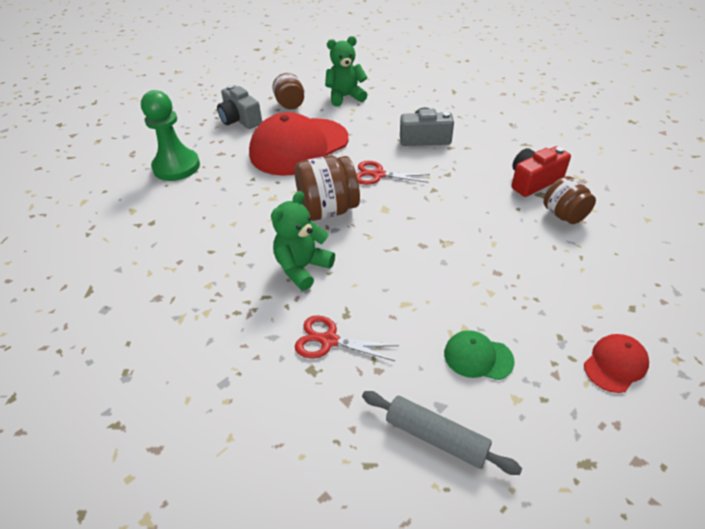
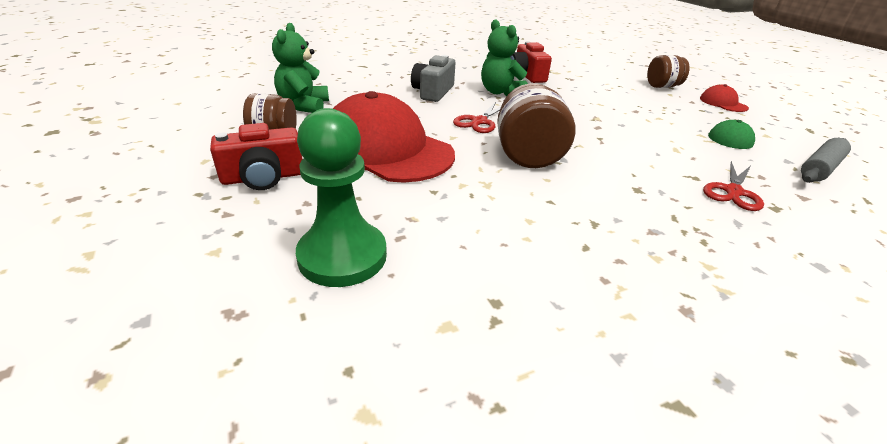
camera: 75 degrees left, 10 degrees down
grey camera [217,85,262,129] -> red camera [210,123,302,190]
red cap [249,112,349,176] -> red cap turned 150 degrees clockwise [333,91,455,183]
green teddy bear [271,191,335,290] -> green teddy bear moved to [481,20,528,96]
brown jar [544,176,596,224] -> brown jar moved to [647,55,689,88]

